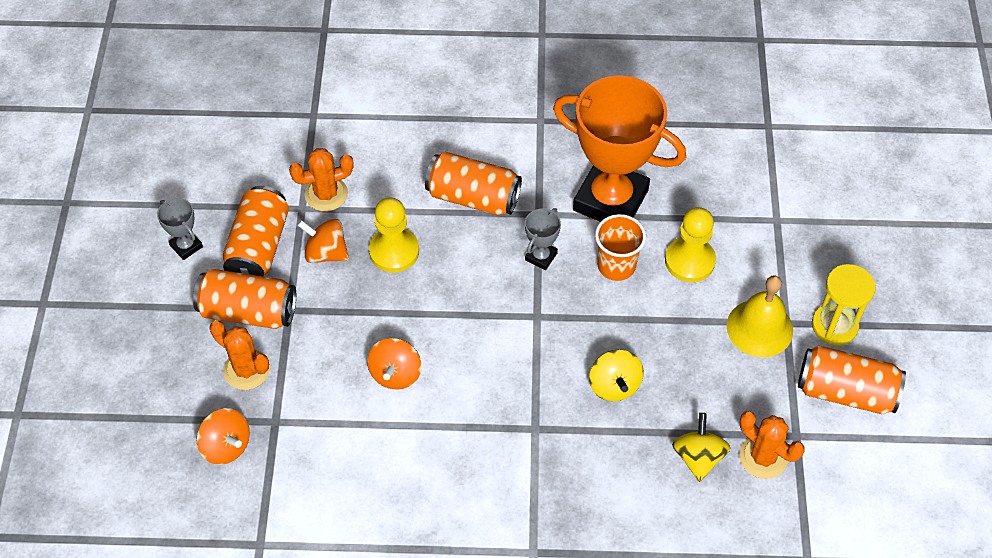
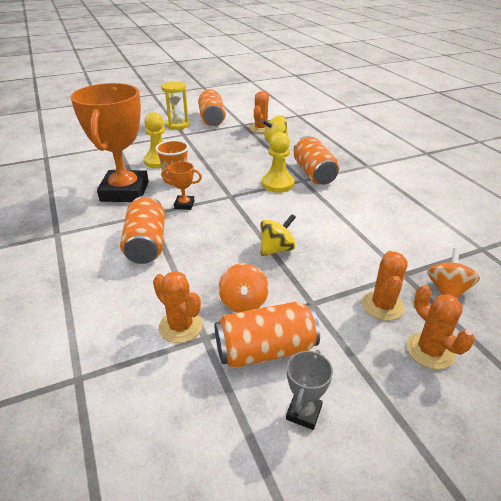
camera: 115 degrees left, 20 degrees down
orange can [193,269,296,329] -> orange can moved to [294,136,339,185]
orange spinning top [367,338,421,390] -> none
yellow pawn [369,198,419,272] -> yellow pawn moved to [262,132,294,192]
grey trophy [525,208,561,270] -> orange trophy [161,162,202,210]
yellow spinning top [589,350,644,401] -> yellow spinning top moved to [260,214,296,256]
yellow bell [727,275,793,357] -> none
none -> orange cactus [406,285,475,369]

